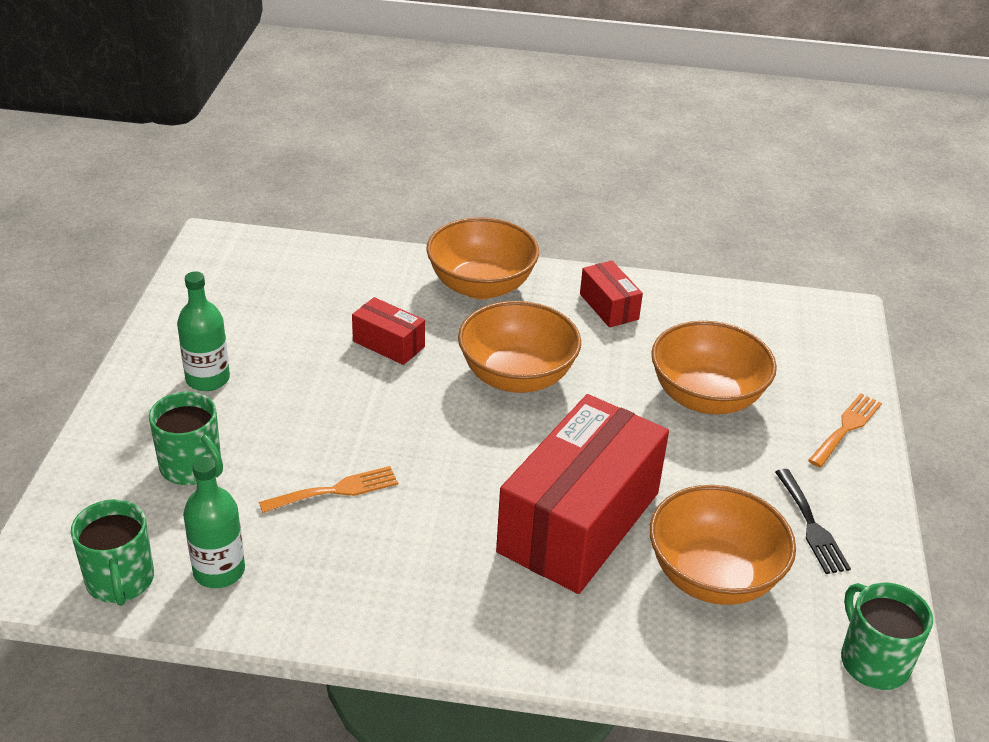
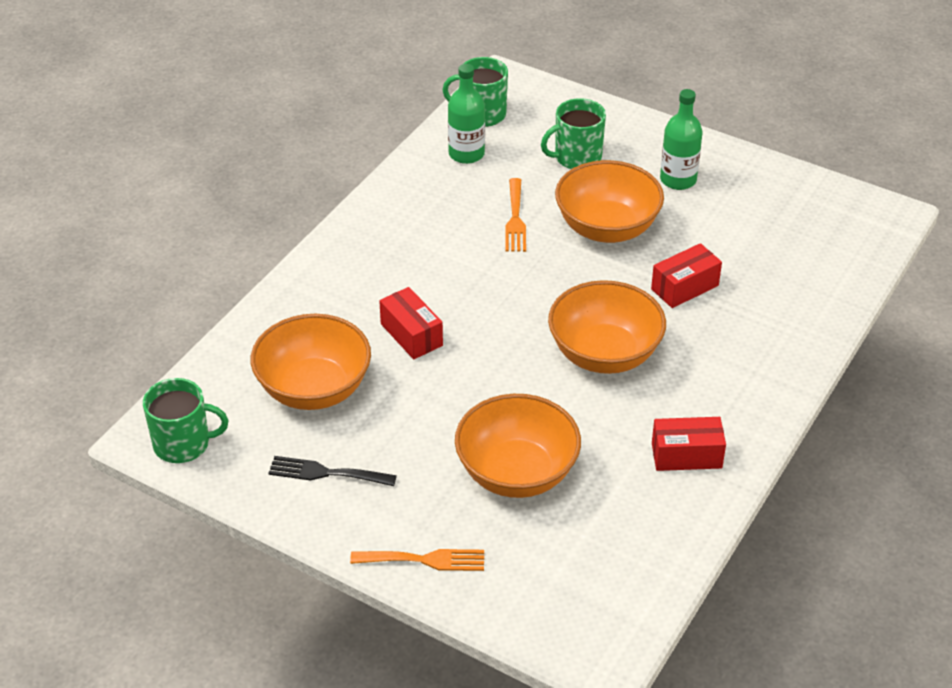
camera: 115 degrees right, 5 degrees up
orange bowl [426,217,539,299] -> orange bowl moved to [555,160,664,243]
red box [496,394,669,594] -> red box [379,287,443,359], size x0.45
orange fork [808,394,882,467] -> orange fork turned 60 degrees counterclockwise [350,549,484,571]

